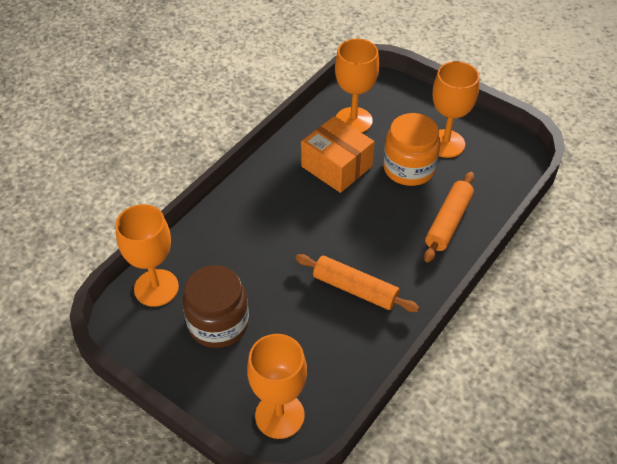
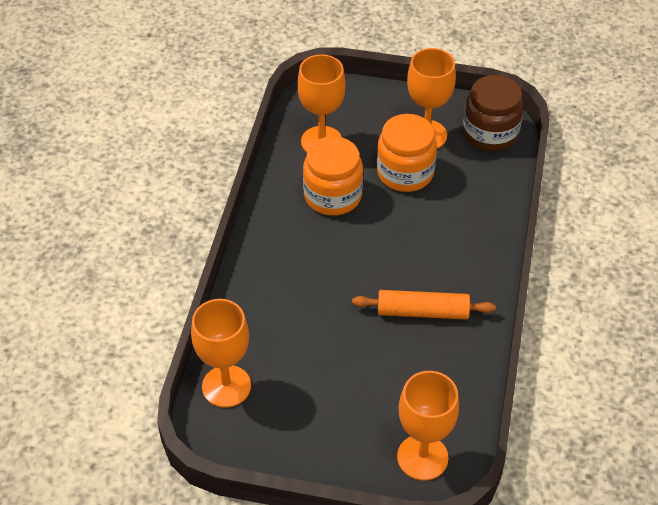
camera: 25 degrees left, 0 degrees up
brown jar [183,265,249,348] -> brown jar moved to [463,75,524,151]
orange box [301,116,374,193] -> orange jar [303,136,363,216]
orange rolling pin [424,172,474,262] -> none

